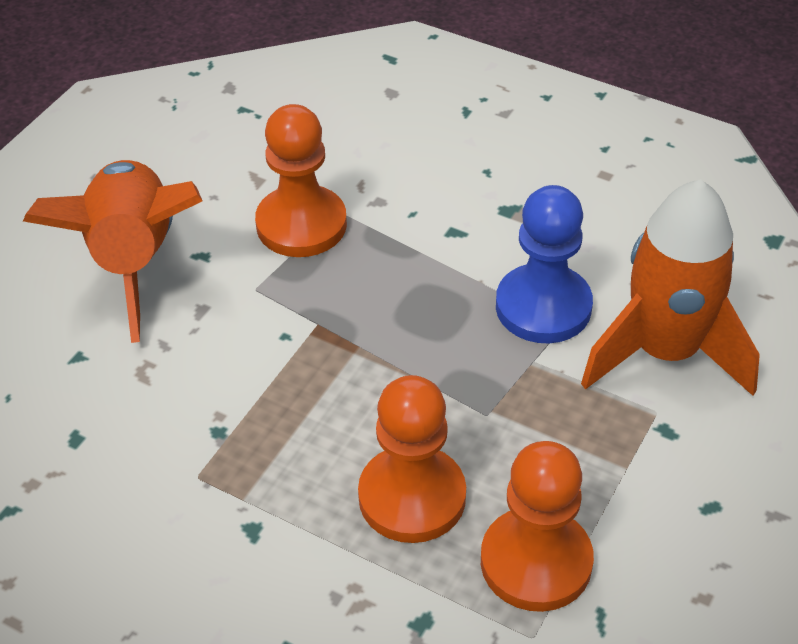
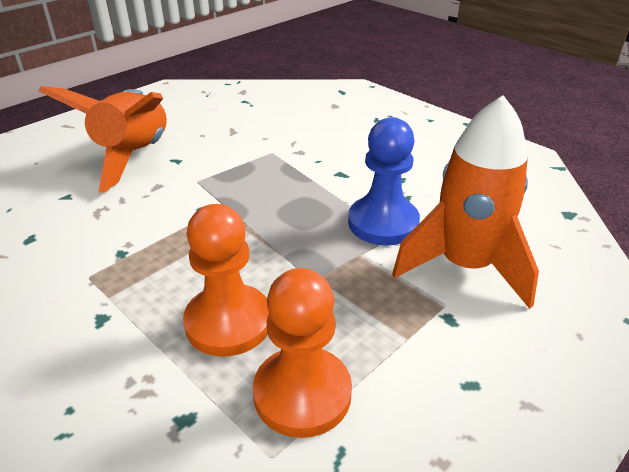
camera: 15 degrees right, 10 degrees down
orange pawn [255,104,347,257] -> none

